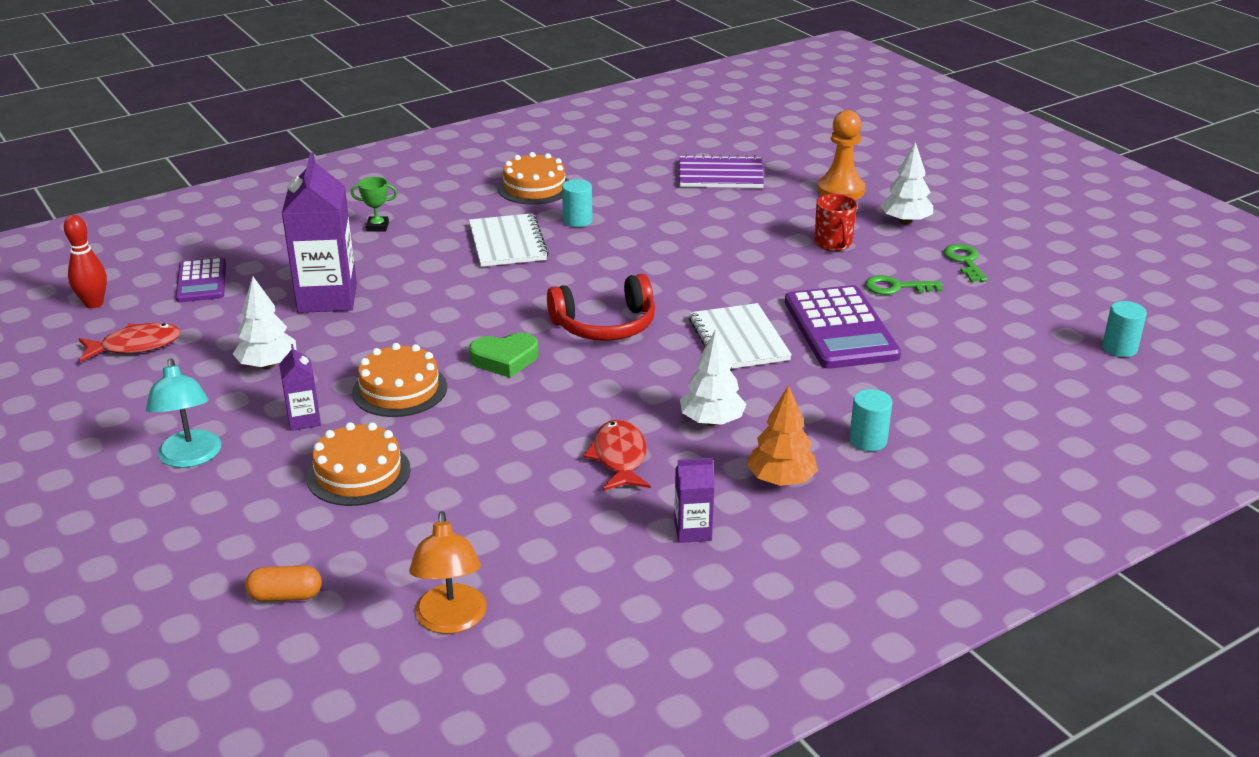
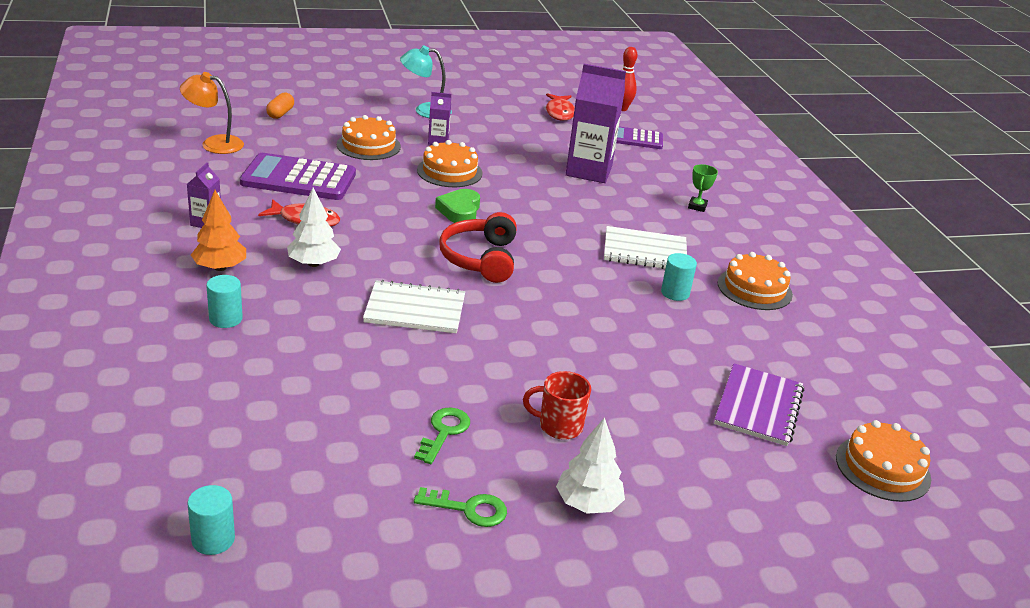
camera: 105 degrees right, 0 degrees up
white tree [233,277,297,369] -> none
purple calculator [785,285,901,369] -> purple calculator moved to [240,153,356,200]
orange pawn [817,110,865,200] -> none
none -> orange cake [836,420,931,502]

